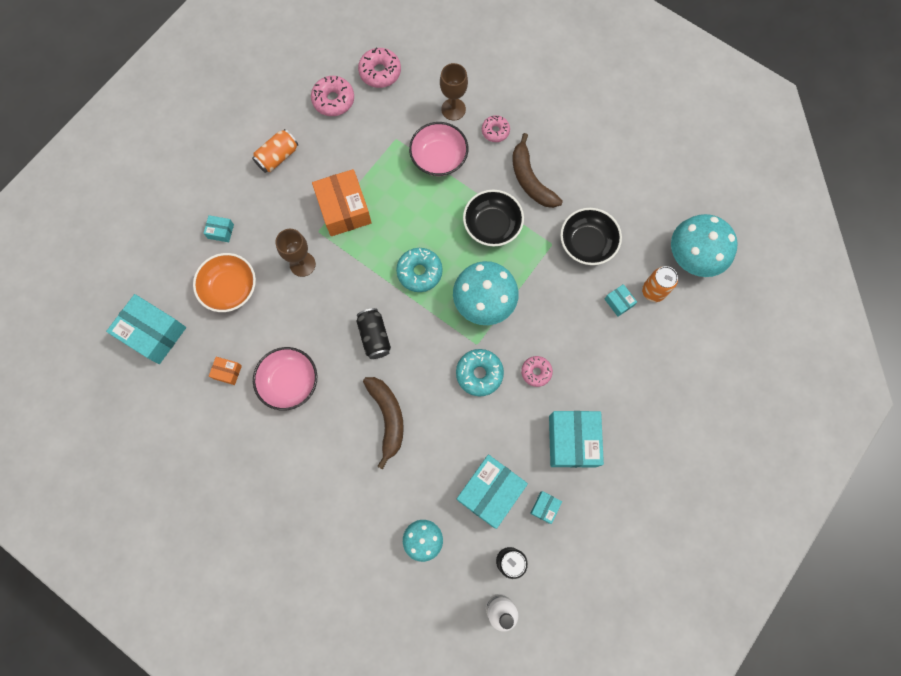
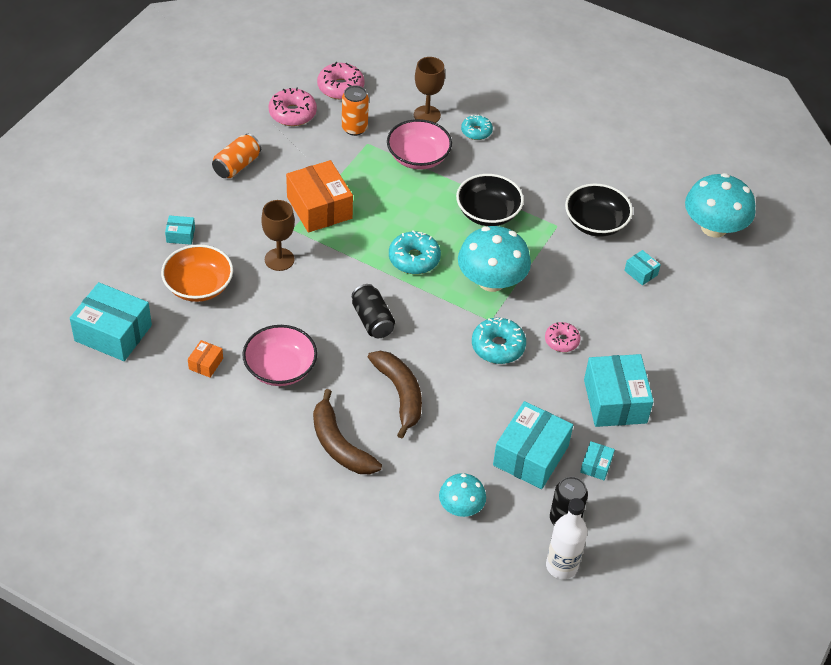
camera: 10 degrees left, 25 degrees down
orange box [209,357,242,385] -> orange box turned 75 degrees counterclockwise [188,340,223,378]
pink donut [482,115,510,142] -> turquoise donut [461,115,493,140]
brown banana [512,133,563,208] -> brown banana moved to [313,389,382,474]
orange can [642,266,678,302] -> orange can moved to [342,85,369,136]

